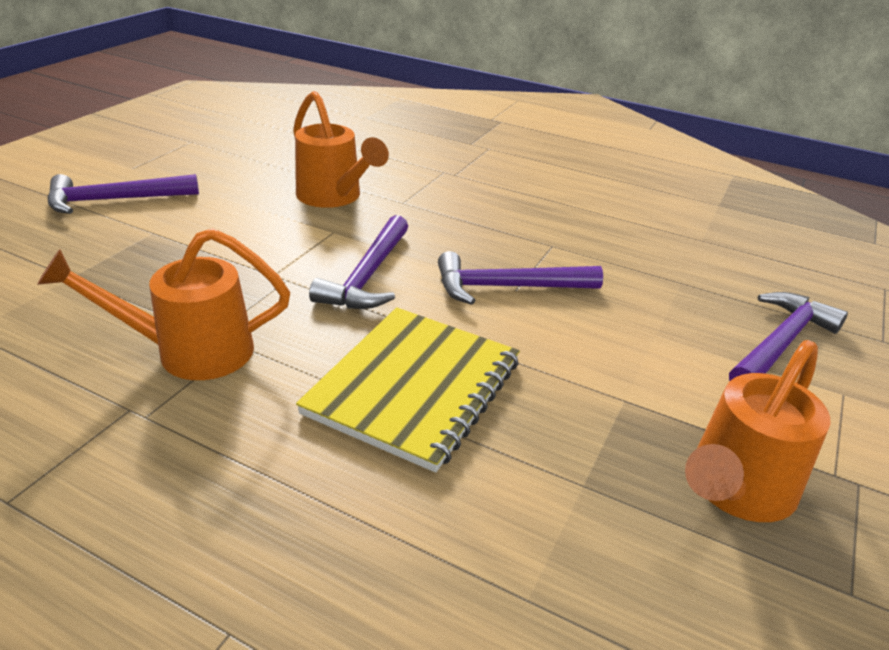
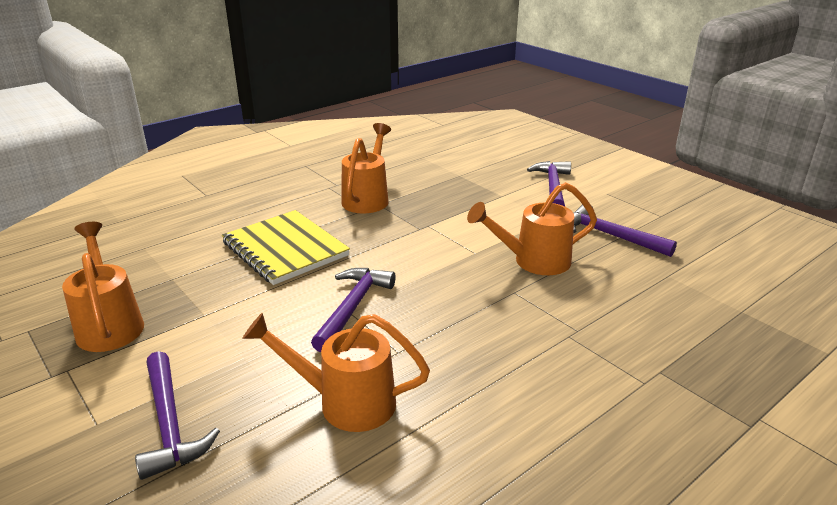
camera: 115 degrees right, 5 degrees down
purple hammer [309,215,408,309] -> purple hammer moved to [573,205,677,257]
none -> orange watering can [242,313,430,432]

